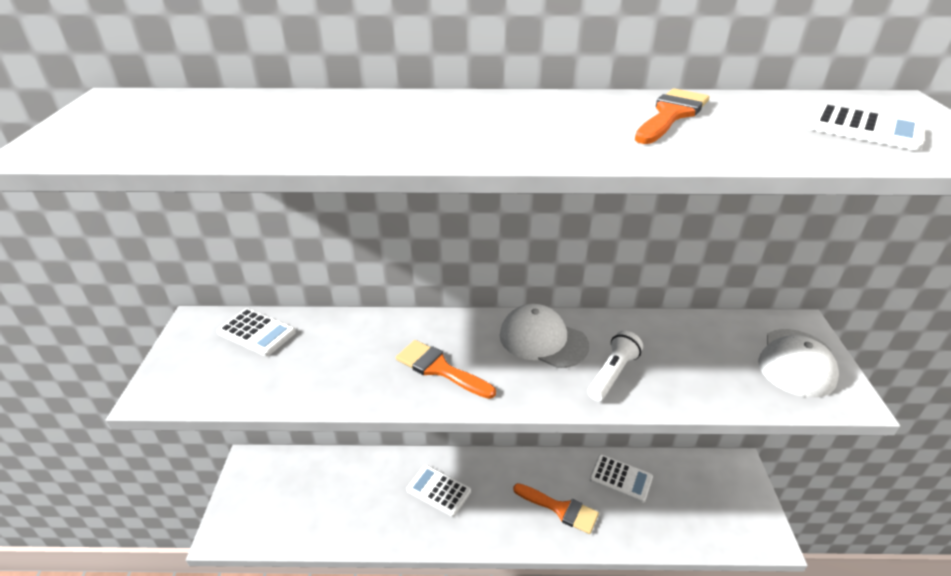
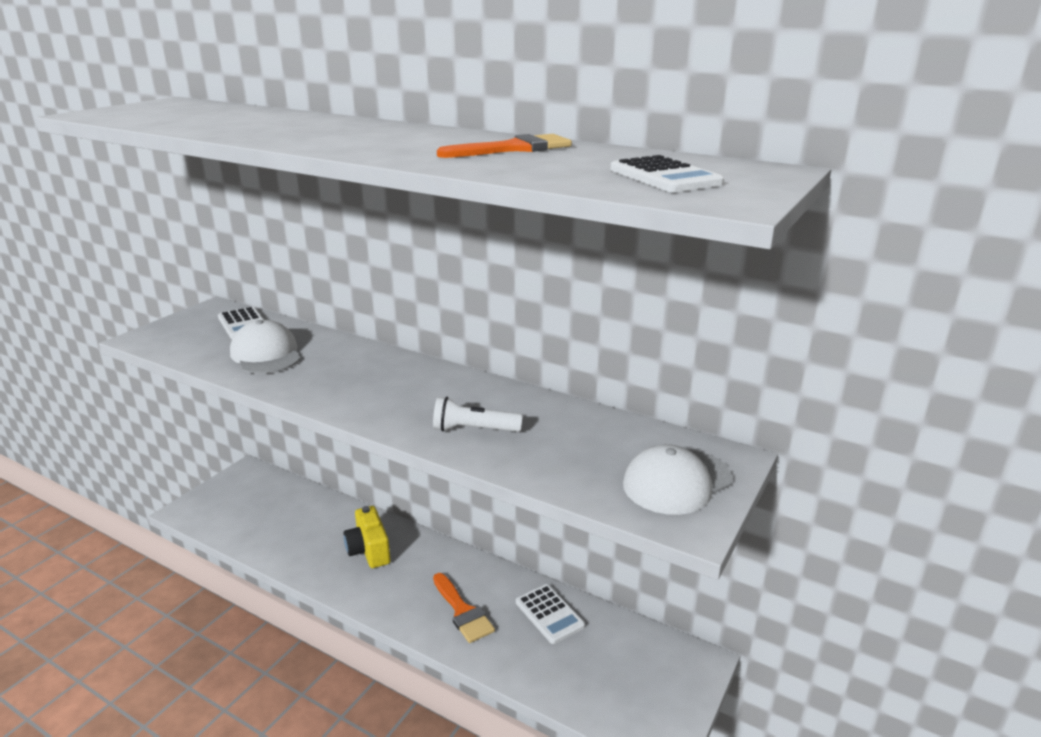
camera: 30 degrees right, 10 degrees down
orange brush [396,340,496,399] -> none
white calculator [407,465,471,517] -> yellow camera [344,506,391,568]
white cap [499,304,589,368] -> white cap moved to [230,320,301,374]
white flashlight [588,331,643,401] -> white flashlight turned 150 degrees counterclockwise [433,397,523,432]

